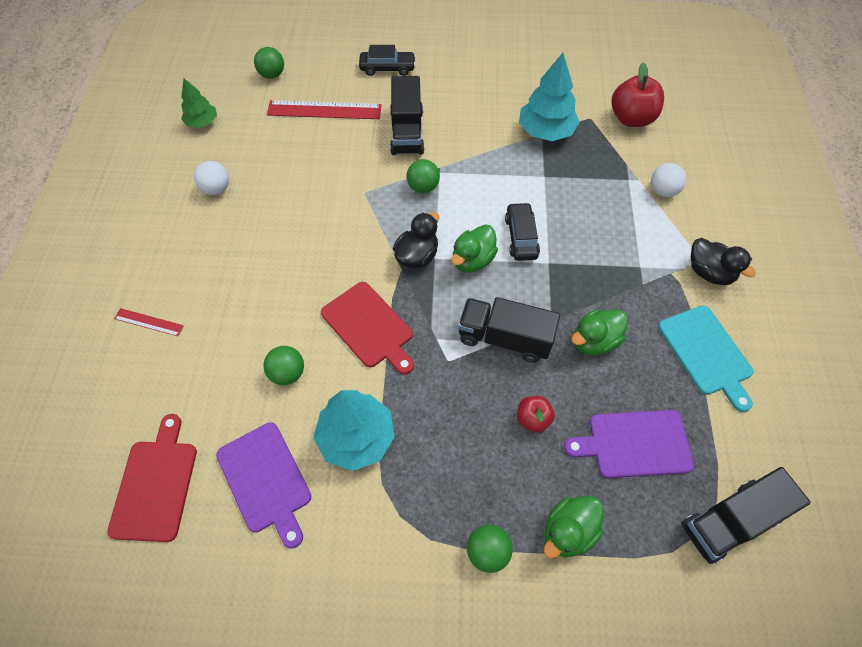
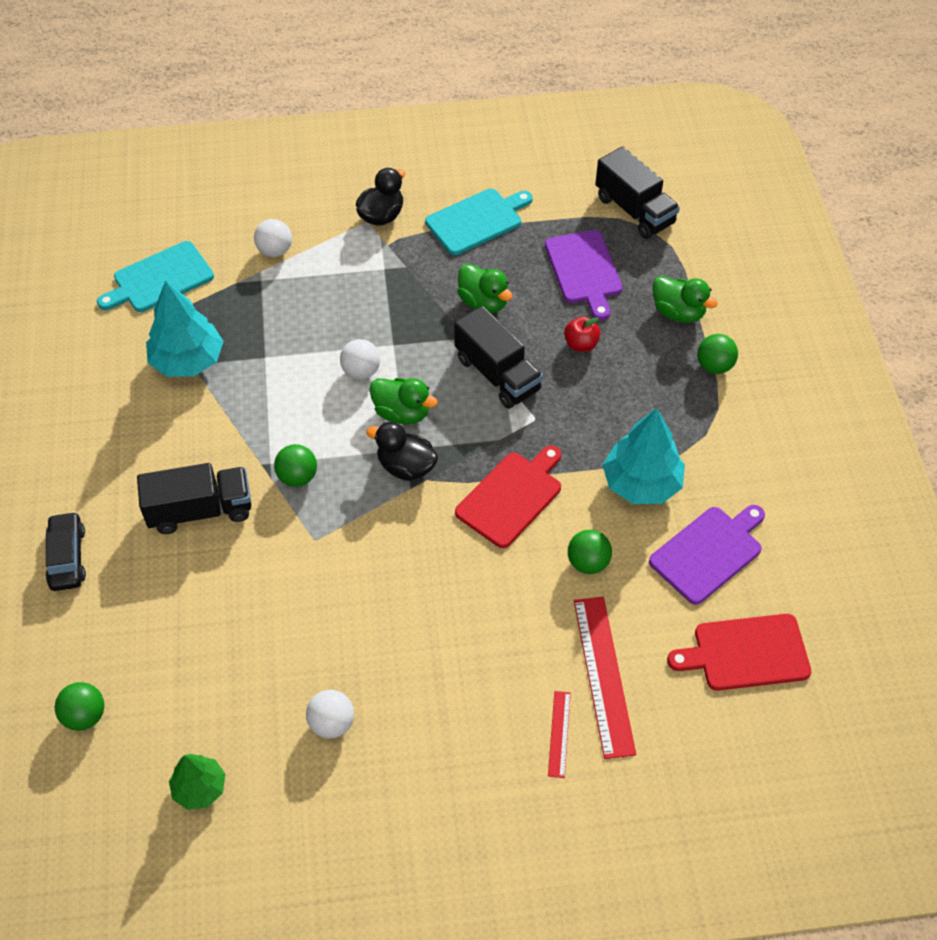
camera: 100 degrees left, 5 degrees down
red ruler [267,100,381,119] -> red ruler moved to [574,597,636,759]
black truck [458,297,560,363] -> black truck turned 45 degrees counterclockwise [454,306,543,409]
black car [505,202,540,261] -> white ball [340,339,380,380]
red apple [612,63,664,127] -> turquoise cutting board [97,241,214,312]

